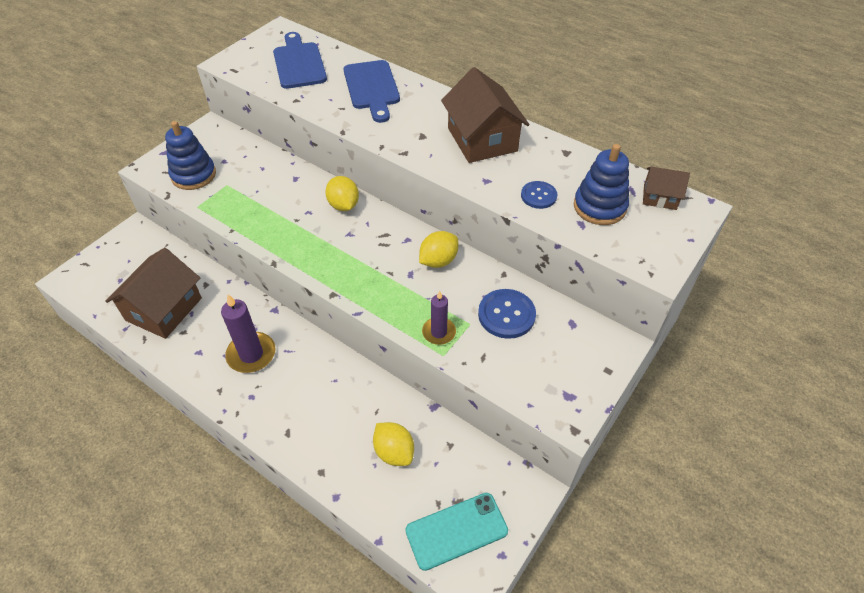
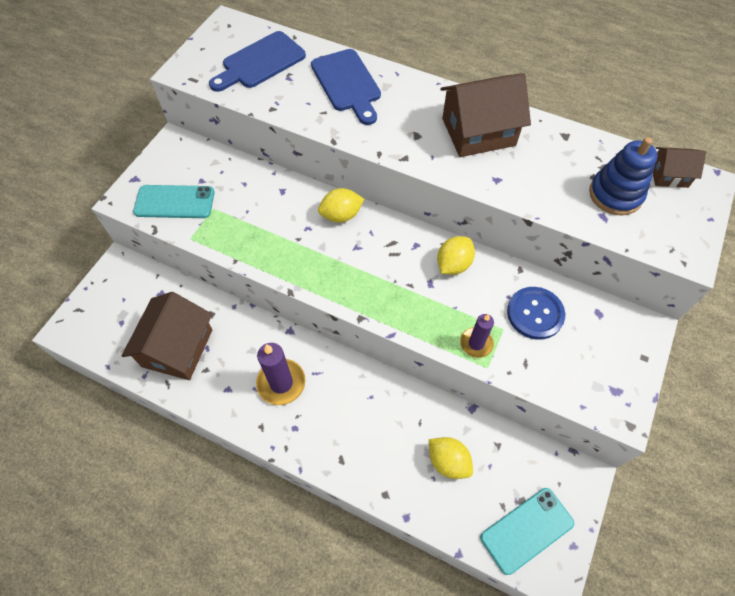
camera: 10 degrees left, 10 degrees up
blue stacking toy [165,121,216,190] -> turquoise phone [133,185,215,218]
blue cutting board [273,32,327,89] -> blue cutting board turned 105 degrees counterclockwise [209,31,306,92]
yellow lemon [325,176,359,211] -> yellow lemon turned 75 degrees counterclockwise [318,188,364,223]
brown house [441,67,529,163] -> brown house turned 75 degrees counterclockwise [441,73,531,157]
blue button [521,181,557,209] -> none

